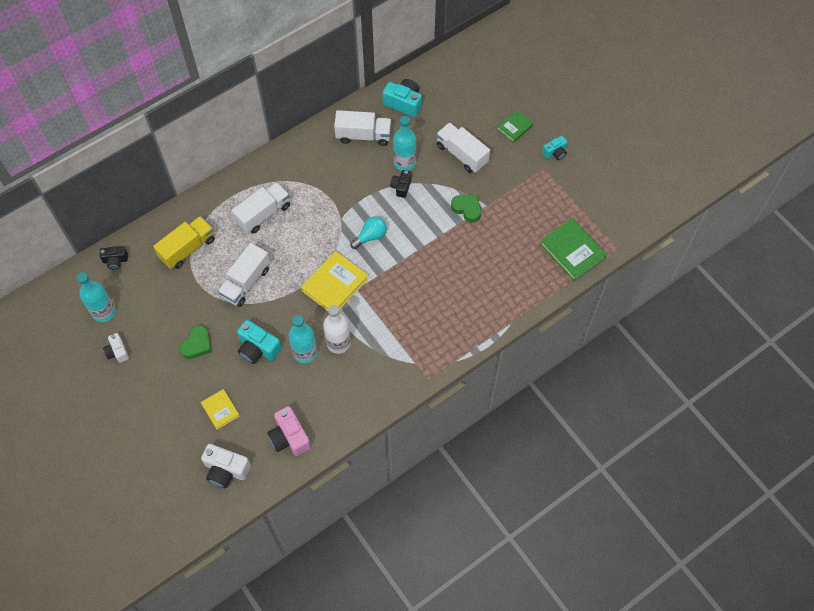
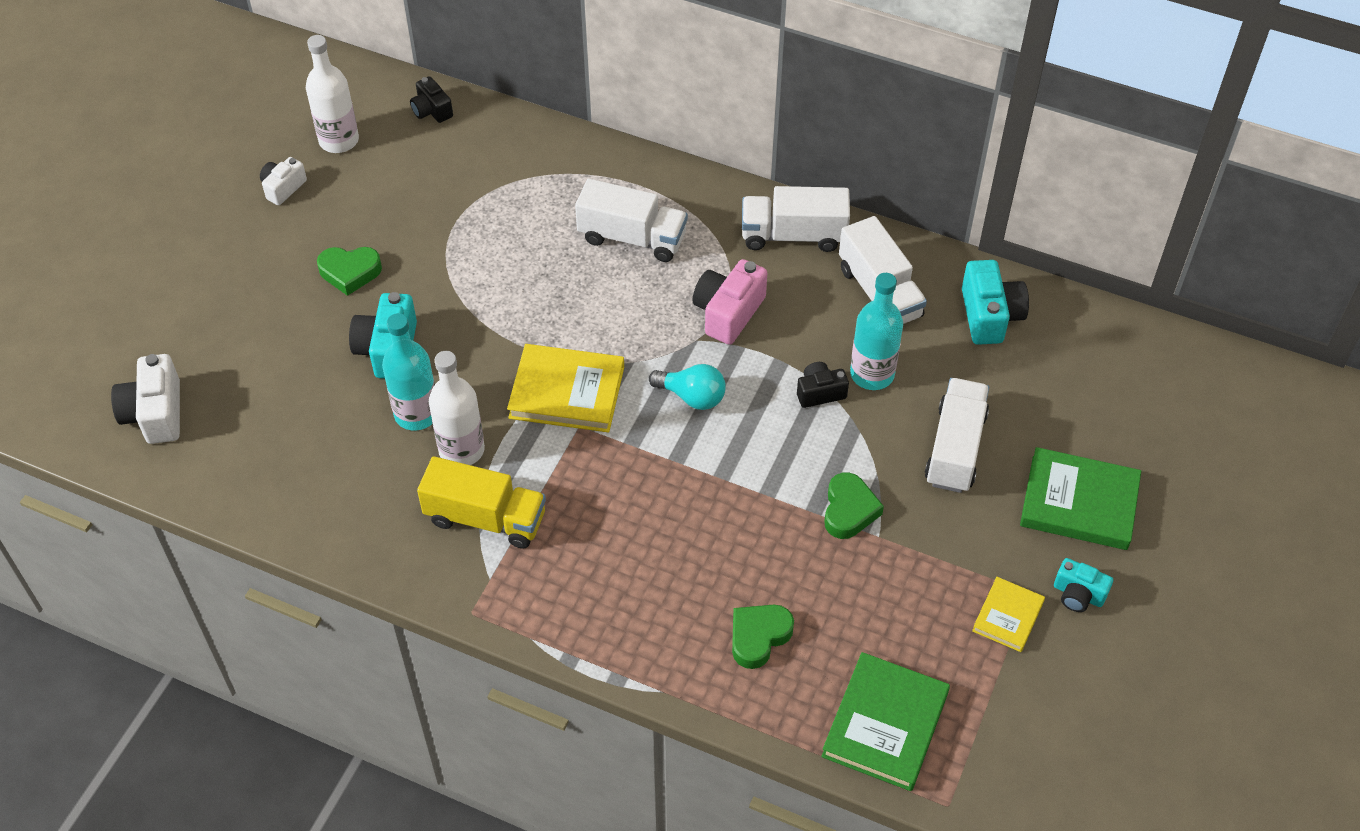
camera: 60 degrees right, 10 degrees down
turquoise bottle [77,272,116,322] -> white bottle [306,35,359,153]
yellow truck [153,216,215,269] -> yellow truck moved to [417,456,546,549]
yellow book [201,389,240,429] -> yellow book moved to [972,577,1045,652]
white truck [218,243,270,307] -> white truck moved to [742,186,850,252]
pink camera [267,406,311,456] -> pink camera moved to [693,259,767,345]
green book [497,110,533,143] -> green book [1020,447,1141,550], size x1.74
none -> green heart [732,605,794,669]

